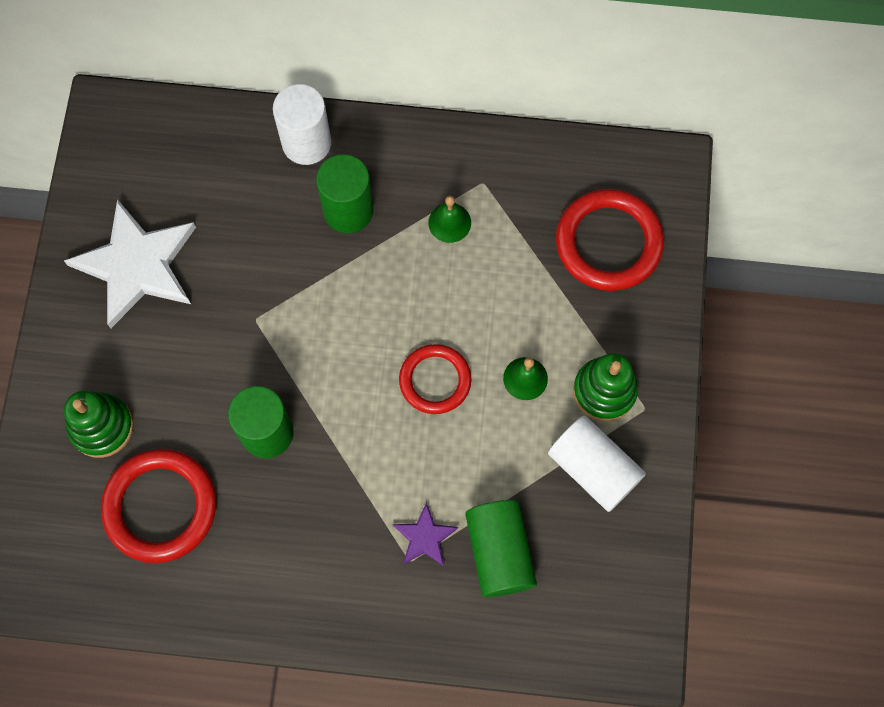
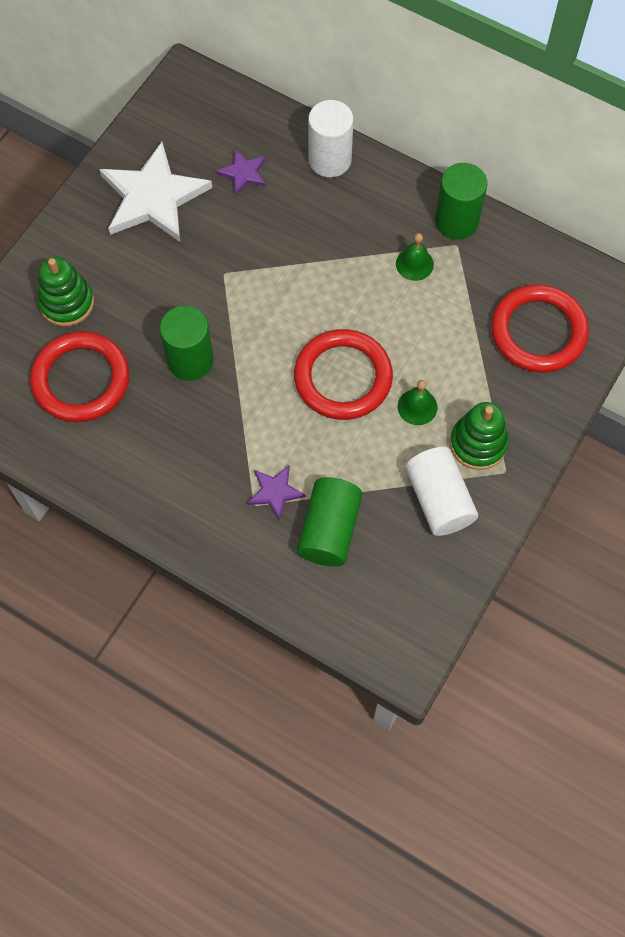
camera: 25 degrees right, 5 degrees down
green cylinder [316,154,373,233] -> green cylinder moved to [435,163,488,240]
red ring [399,344,472,414] -> red ring [294,329,393,420], size x1.54
none -> purple star [216,149,266,196]

